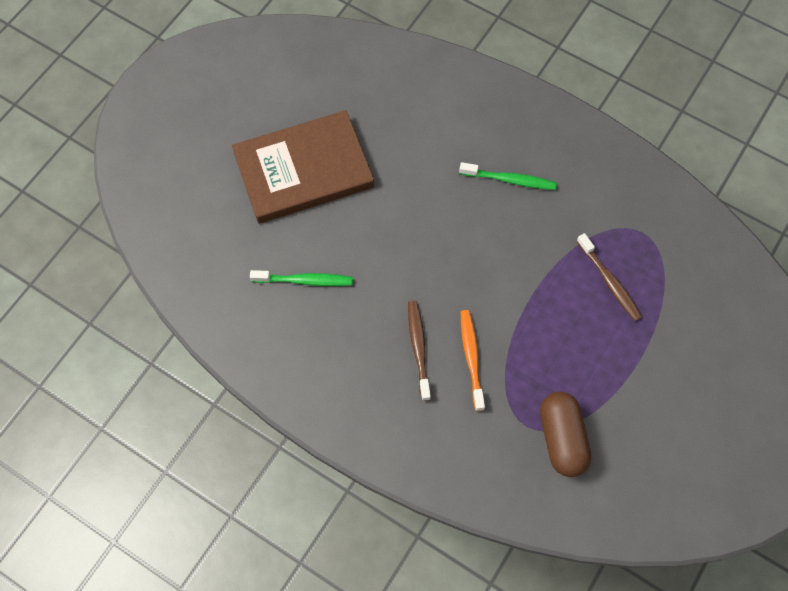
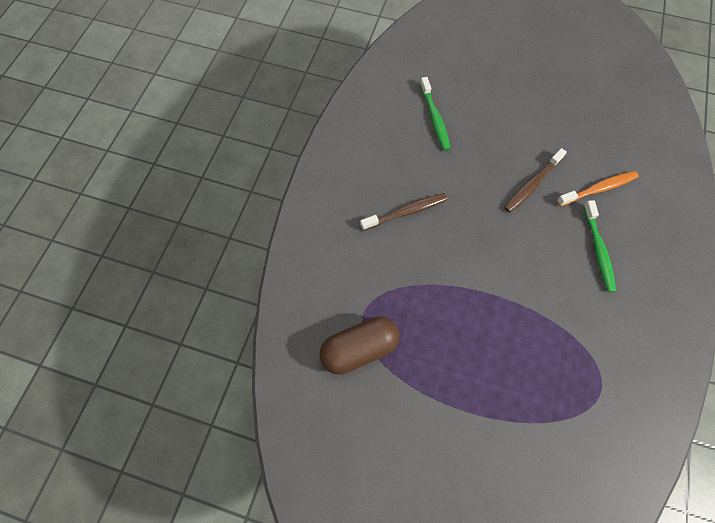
camera: 75 degrees right, 0 degrees up
brown book [232,110,374,224] -> none
orange toothbrush [461,310,485,411] -> orange toothbrush moved to [557,171,639,206]
brown toothbrush [577,233,642,322] -> brown toothbrush moved to [504,148,567,213]

